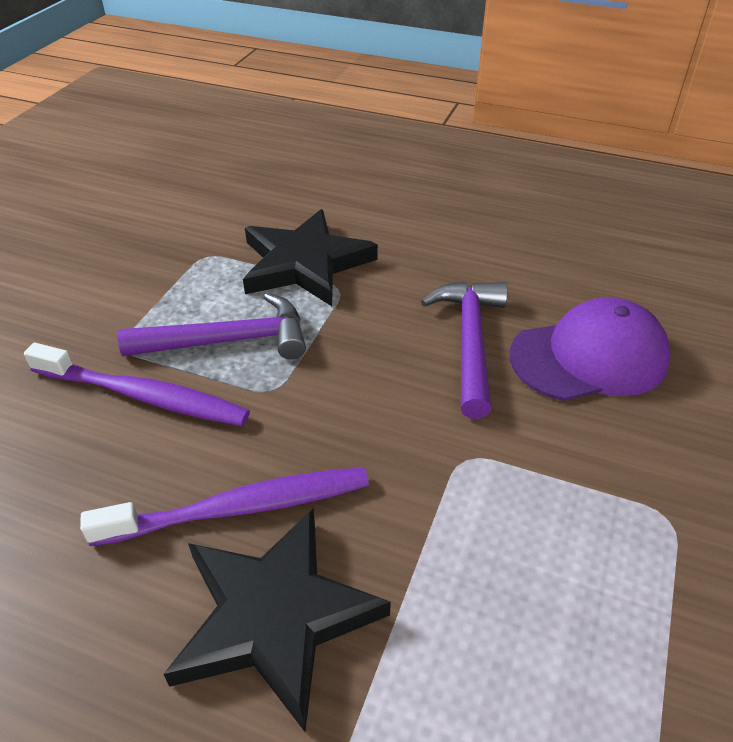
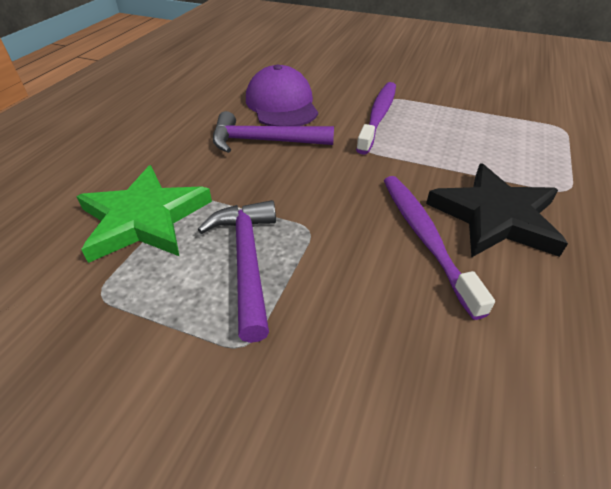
camera: 90 degrees left, 0 degrees up
purple toothbrush [24,343,250,426] -> purple toothbrush moved to [356,82,396,155]
black star [243,209,378,306] -> green star [76,165,212,263]

